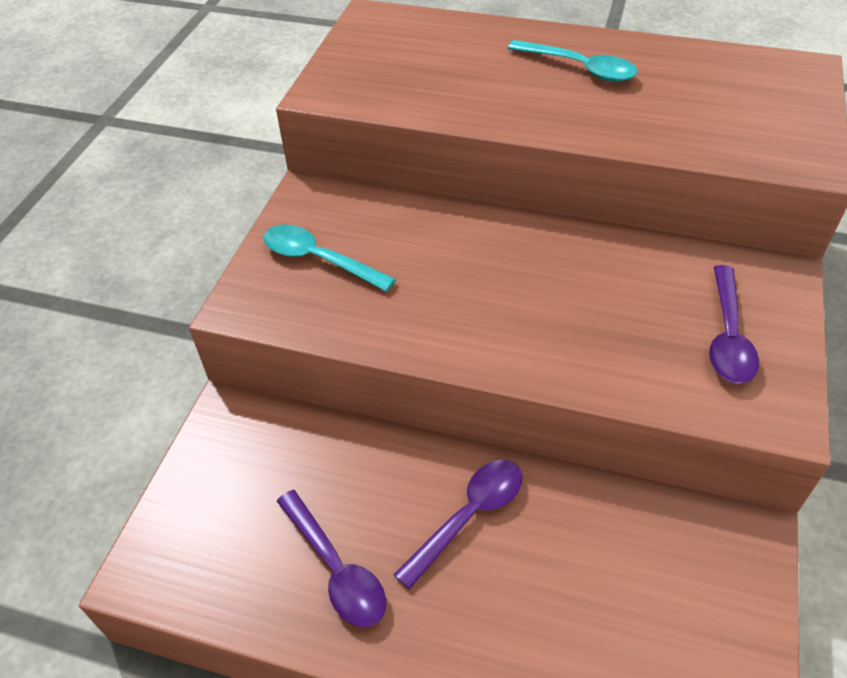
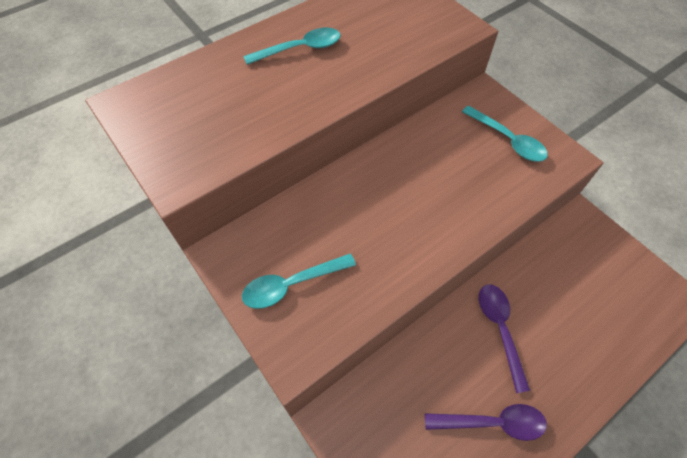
camera: 55 degrees left, 10 degrees up
purple spoon [709,265,759,384] -> turquoise spoon [462,106,548,162]

